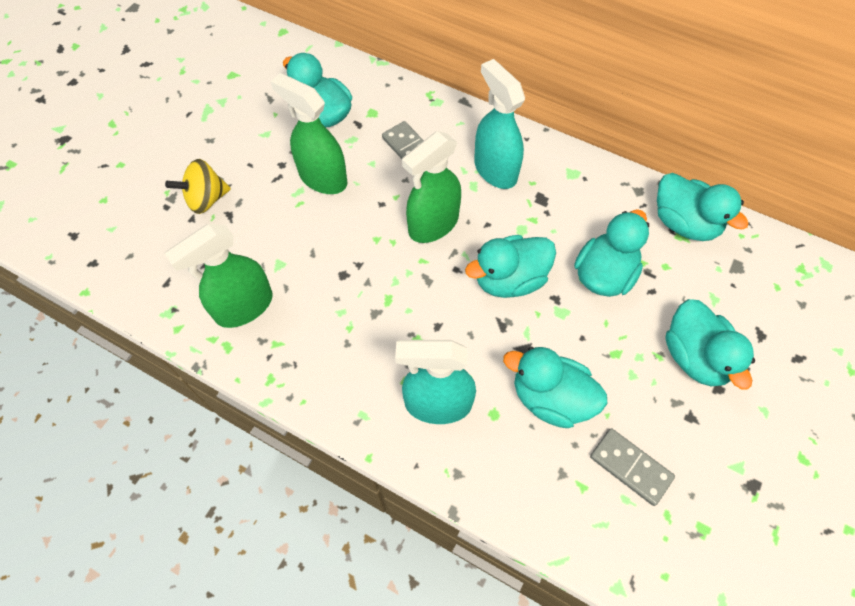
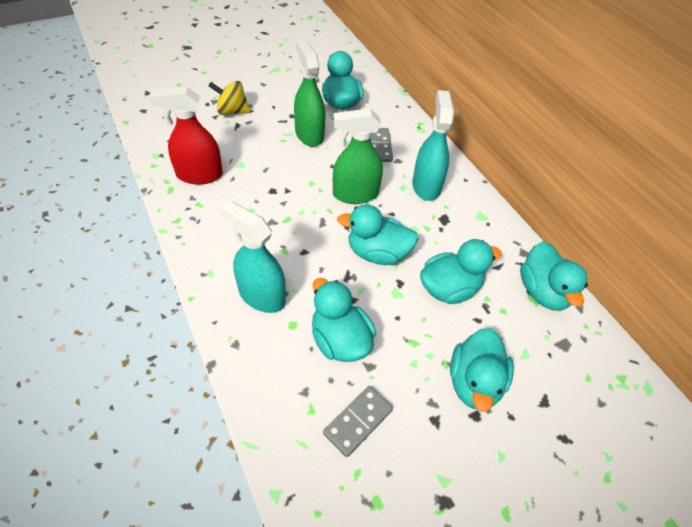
camera: 30 degrees right, 10 degrees down
green spray bottle [164,224,273,328] -> red spray bottle [150,87,223,184]
grey domino [590,428,675,506] -> grey domino turned 60 degrees clockwise [323,386,393,457]

